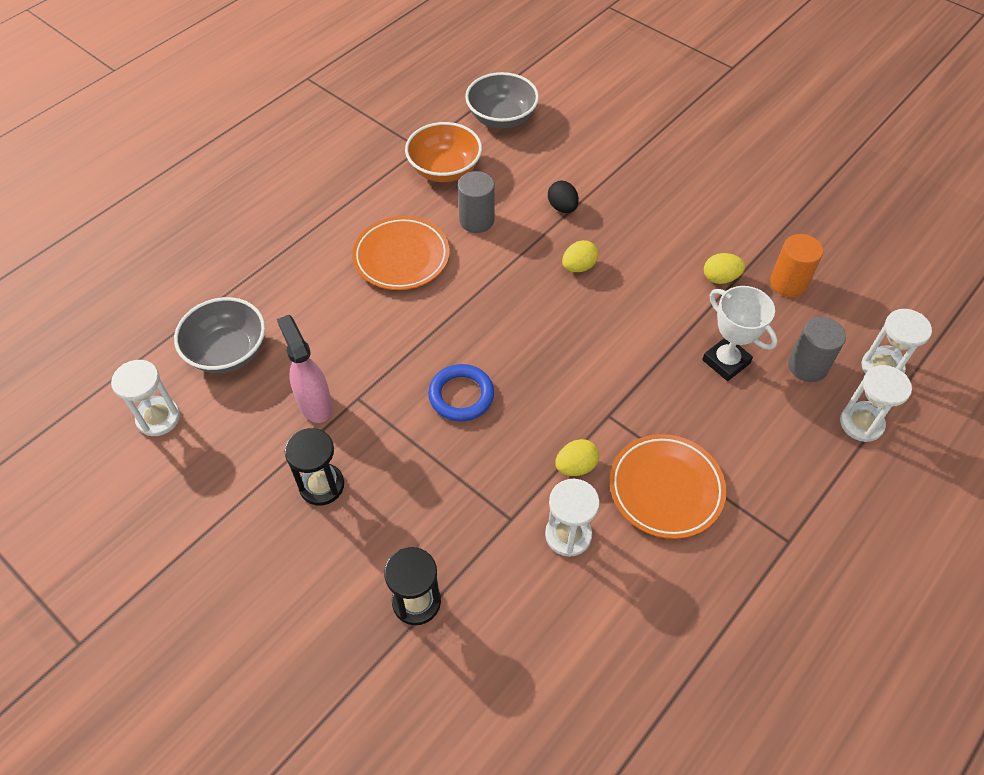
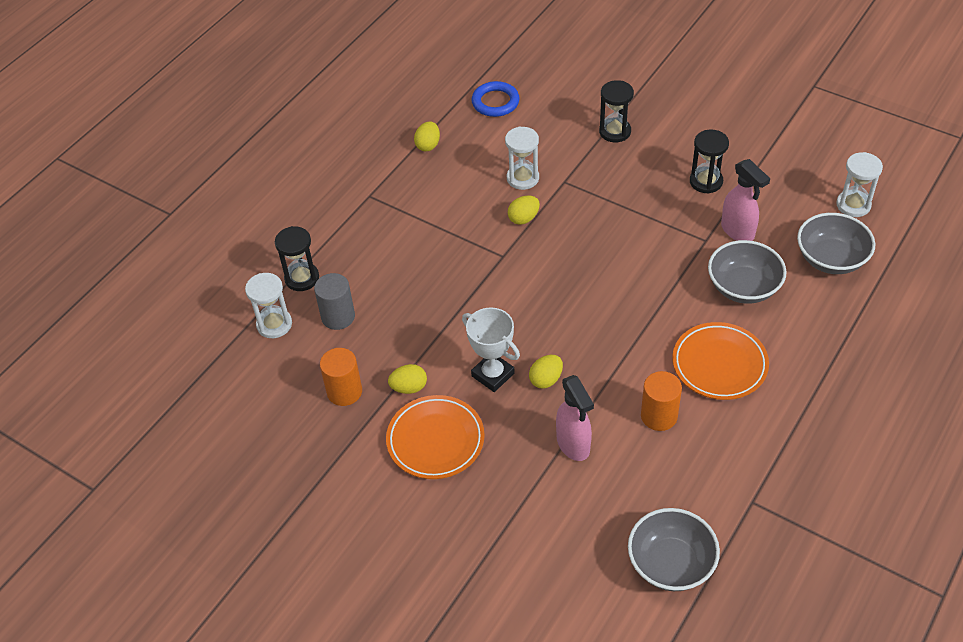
camera: 175 degrees right, 5 degrees down
orange bowl [405,122,482,182] -> none
blue ring [428,364,494,422] -> blue ring moved to [472,81,520,117]
grey cylinder [458,171,495,233] -> orange cylinder [641,371,682,431]
black egg [548,181,579,213] -> pink spray bottle [556,375,594,461]
orange plate [610,434,726,539] -> orange plate moved to [386,395,485,479]
white trophy [702,286,777,381] -> white trophy moved to [462,307,520,392]
white hourglass [840,365,912,442] -> black hourglass [275,226,319,291]
none -> yellow egg [414,122,440,151]
none -> grey bowl [708,240,787,304]

